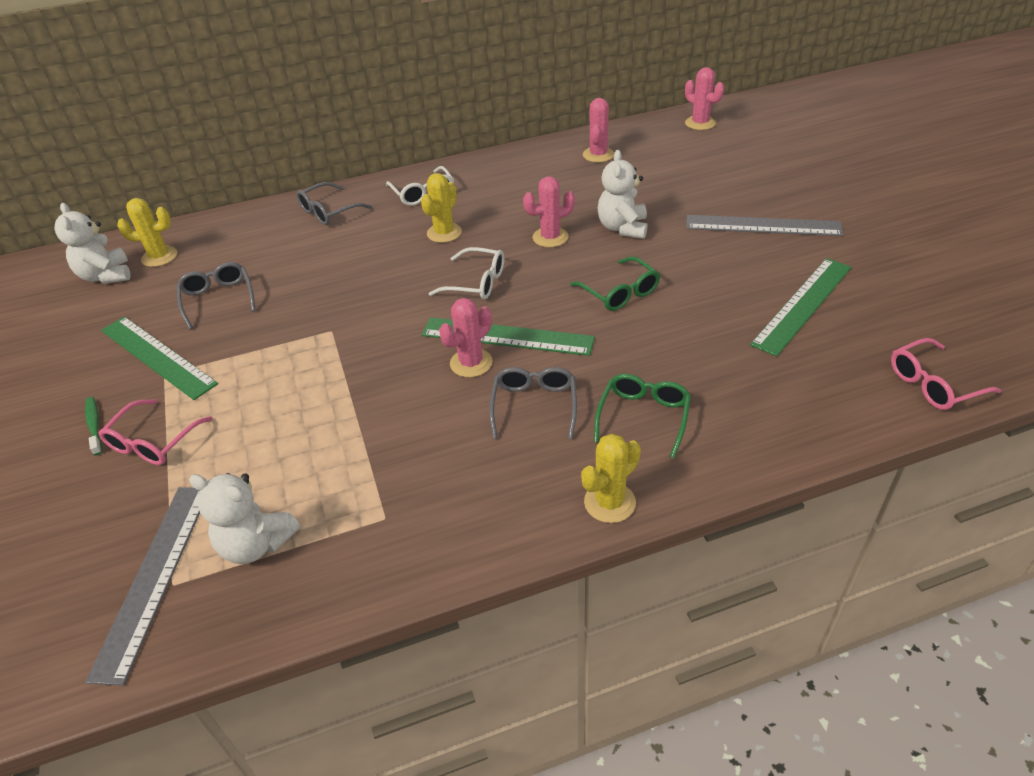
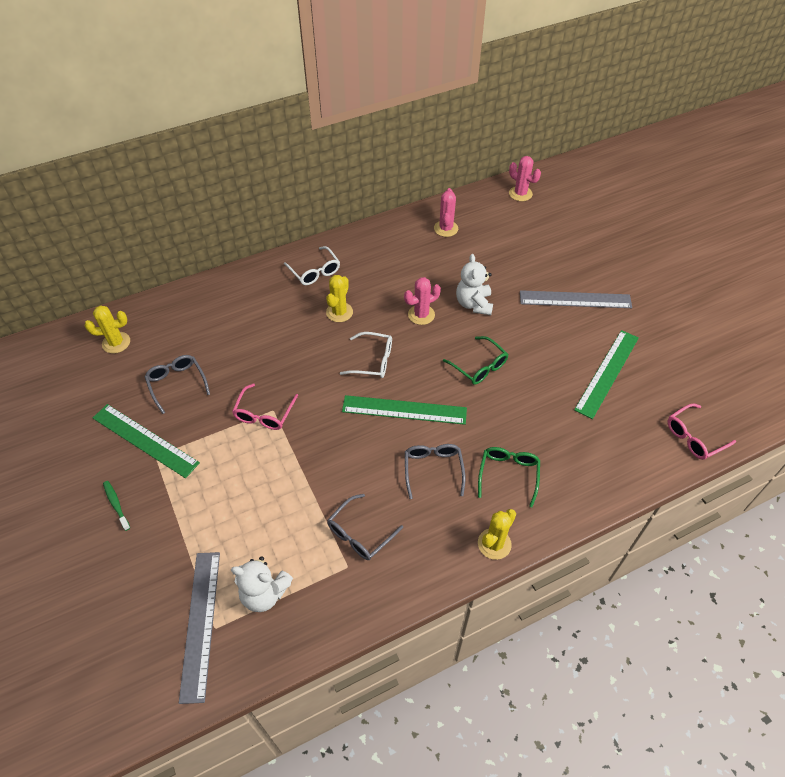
camera: 10 degrees left, 10 degrees up
white teddy bear [54,203,131,284] -> none
pink glasses [99,399,213,465] -> pink glasses moved to [232,383,298,430]
grey glasses [296,182,372,225] -> grey glasses moved to [327,494,403,560]
pink cactus [439,298,493,377] -> none

